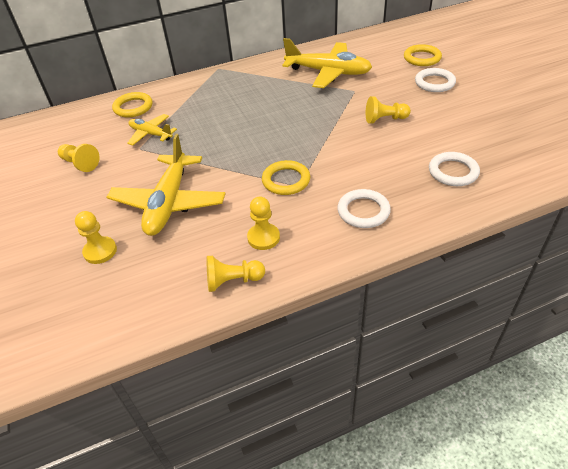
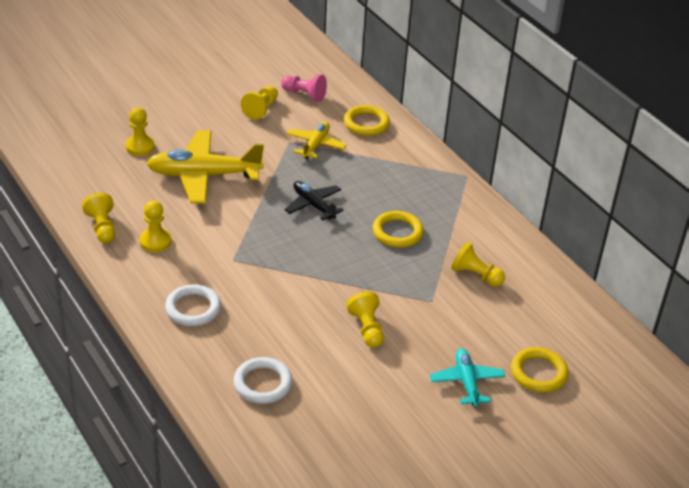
camera: 75 degrees right, 5 degrees down
yellow ring [262,160,310,195] -> yellow ring moved to [373,211,424,248]
yellow plane [282,38,372,88] -> yellow pawn [451,242,505,287]
white ring [415,68,456,92] -> turquoise plane [430,348,505,407]
none -> pink pawn [281,74,327,102]
none -> black plane [285,181,344,220]

